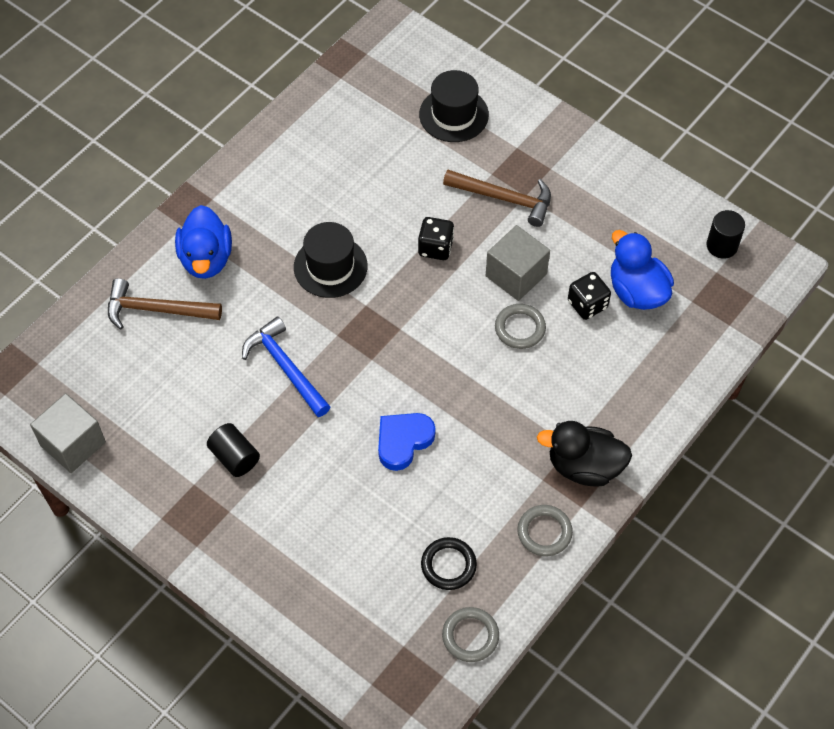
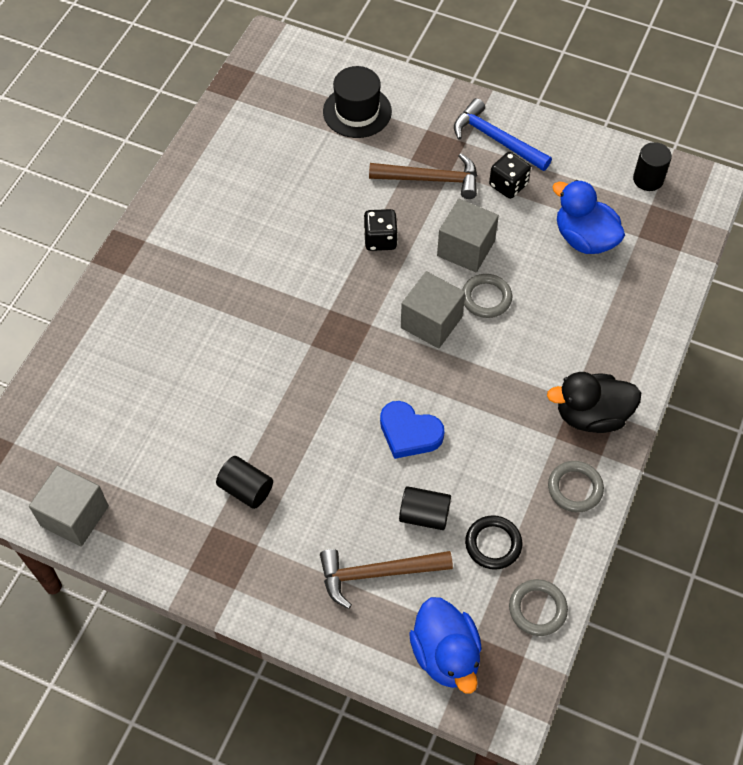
camera: 15 degrees left, 0 degrees up
brown hammer [108,278,222,329] -> brown hammer moved to [320,549,453,609]
blue duck [175,205,232,279] -> blue duck moved to [409,597,482,694]
blue hammer [242,317,330,417] -> blue hammer moved to [454,98,552,171]
black hat [294,222,367,298] -> none
blue heart [378,413,436,471] -> blue heart turned 90 degrees counterclockwise [380,401,445,459]
black dice [568,272,611,320] -> black dice moved to [489,152,531,199]
none -> black cylinder [399,486,451,530]
none -> grey cube [401,271,465,349]

